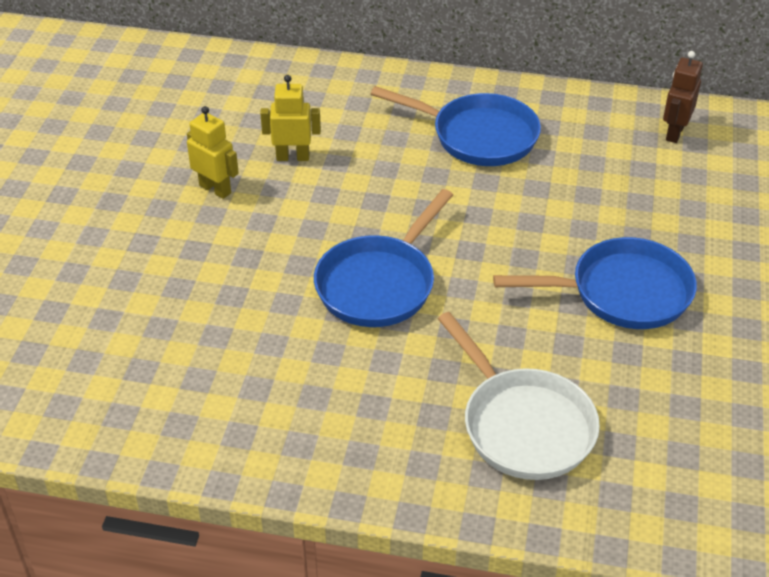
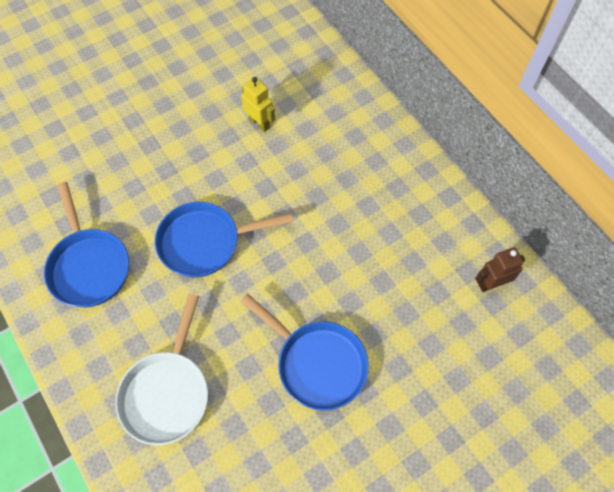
camera: 45 degrees right, 20 degrees up
yellow robot [187,106,239,199] -> none
blue pan [371,86,541,166] -> blue pan moved to [44,182,129,307]

